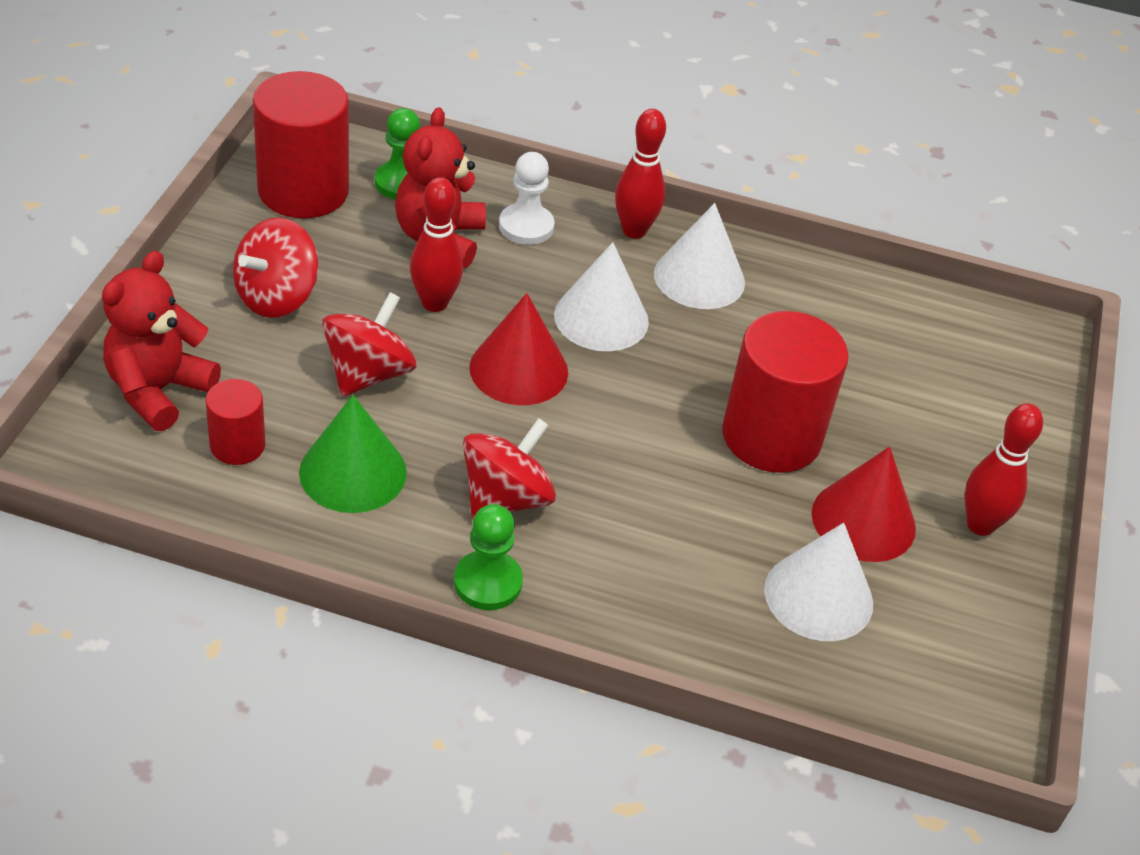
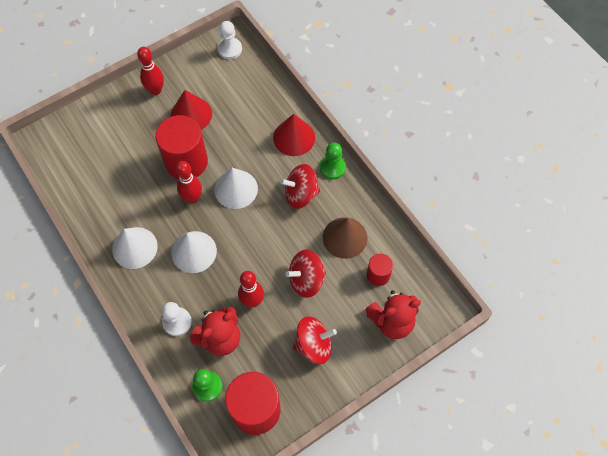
camera: 135 degrees left, 20 degrees up
green cone [299,395,407,513] -> brown cone [323,217,367,259]
red cone [469,293,568,405] -> red cone moved to [273,114,315,156]
red bowling pin [615,109,666,239] -> red bowling pin moved to [176,161,202,204]
white cone [764,523,873,641] -> white cone moved to [214,168,258,209]
none -> white pawn [218,21,242,59]

